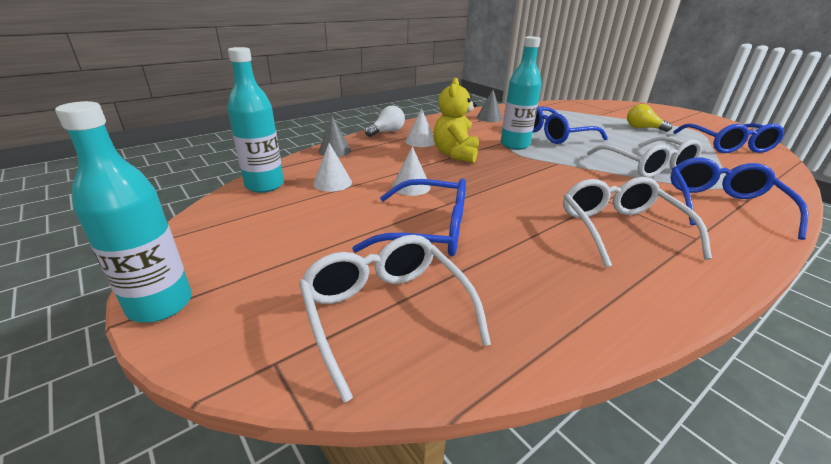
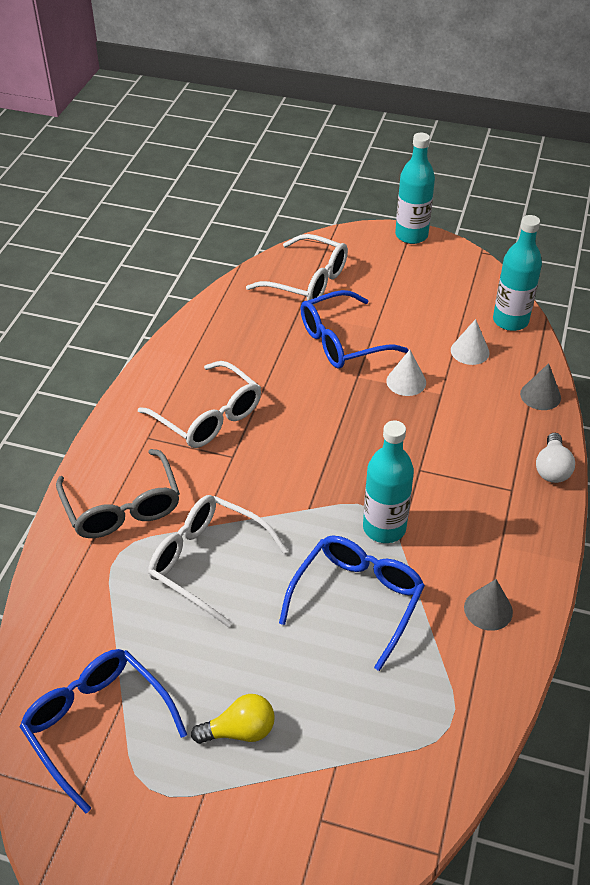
camera: 145 degrees right, 15 degrees up
white cone [405,108,435,147] -> none
yellow teddy bear [434,78,479,163] -> none
blue glasses [670,157,808,240] -> grey glasses [56,449,180,538]

